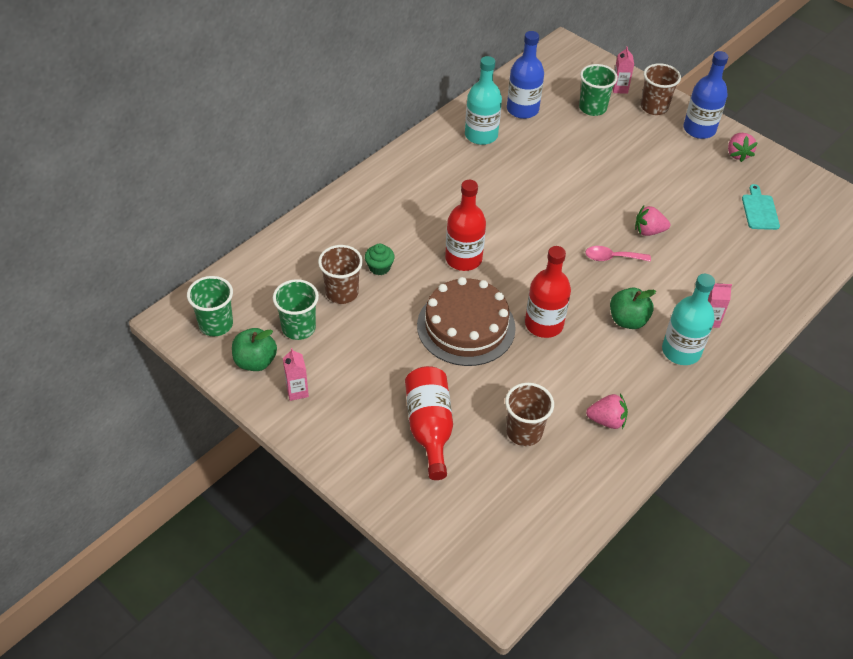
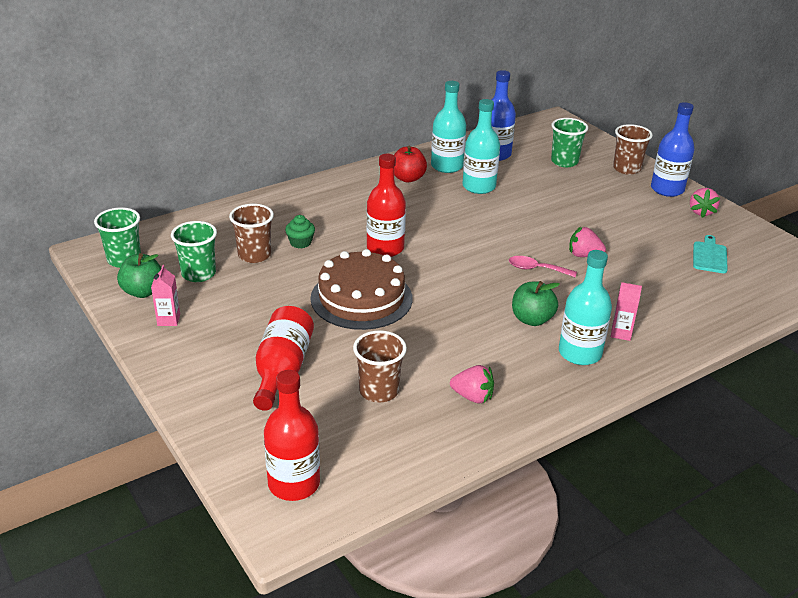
camera: 15 degrees right, 15 degrees down
red bottle [525,246,571,338] -> red bottle moved to [264,370,320,501]
pink carton [613,46,634,94] -> none
none -> red apple [394,146,427,183]
none -> turquoise bottle [462,99,500,194]

